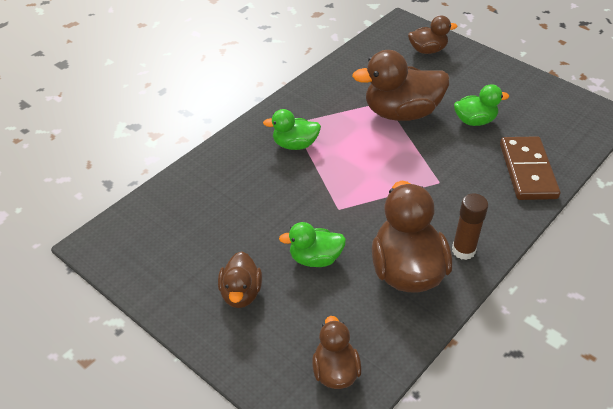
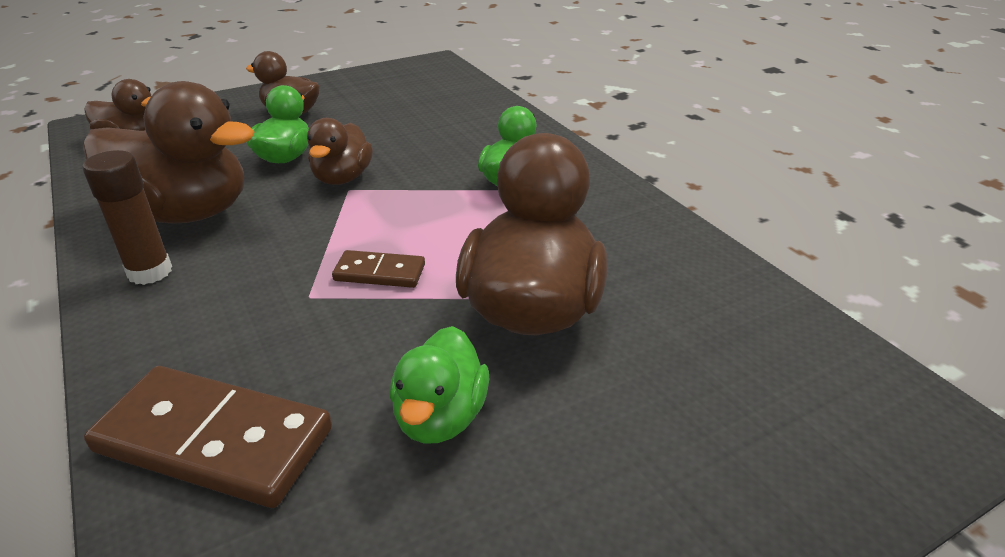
camera: 110 degrees right, 10 degrees down
brown duck [408,16,457,54] -> brown duck moved to [307,118,373,185]
none -> brown domino [332,250,425,288]

